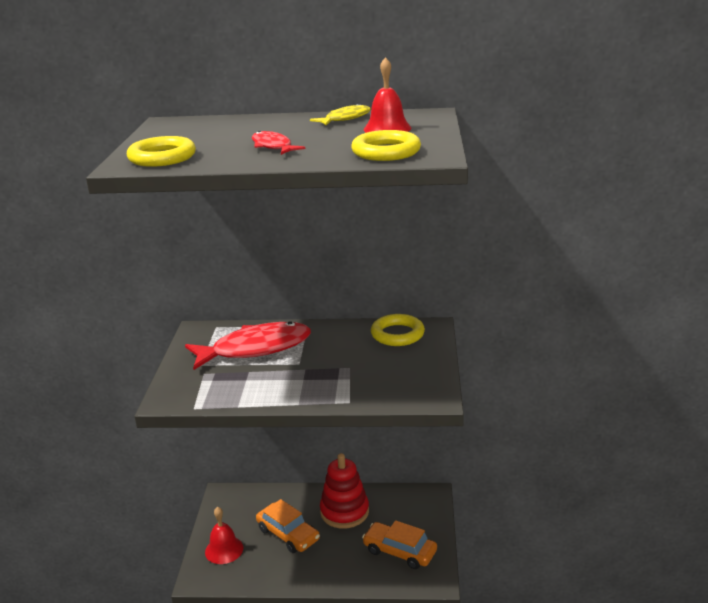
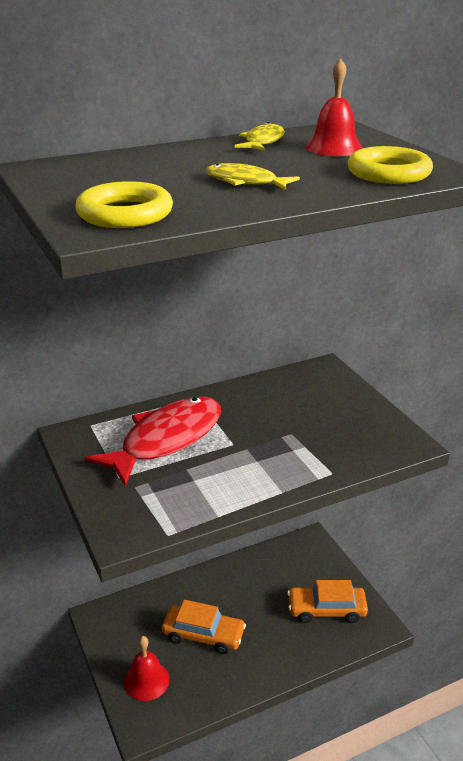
camera: 30 degrees left, 5 degrees up
red fish [252,131,305,155] -> yellow fish [205,163,300,190]
red stacking toy [320,453,369,529] -> none
yellow ring [371,314,425,346] -> none

